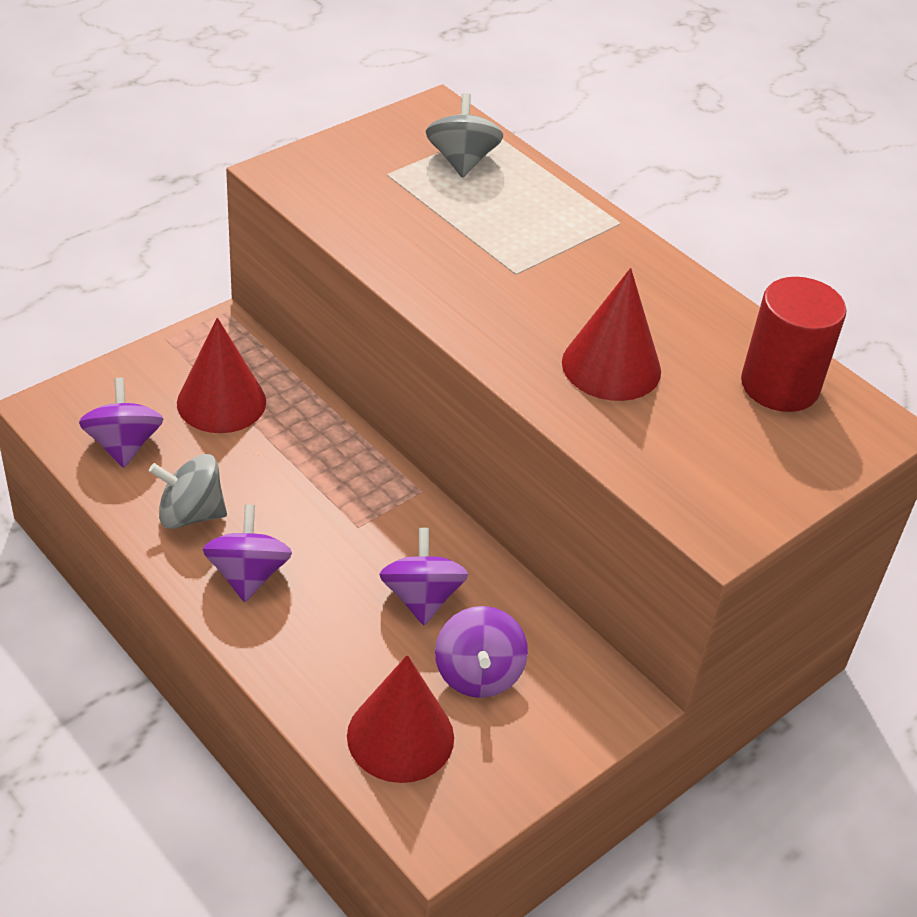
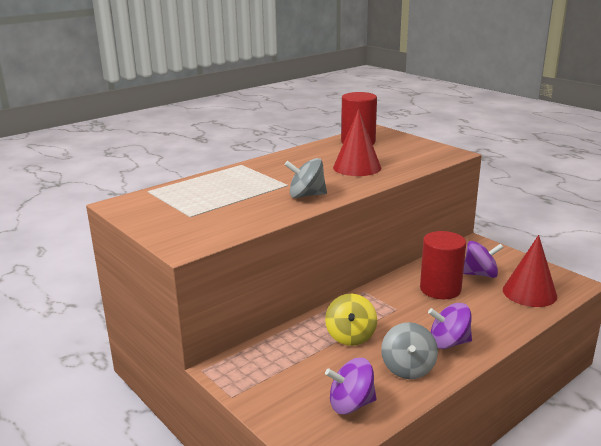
camera: 85 degrees left, 20 degrees down
red cone [177,318,266,433] -> none
purple spinning top [379,528,468,625] -> red cylinder [420,231,466,299]
grey spinning top [426,93,503,178] -> grey spinning top moved to [285,158,327,198]
none -> yellow spinning top [325,294,377,346]

